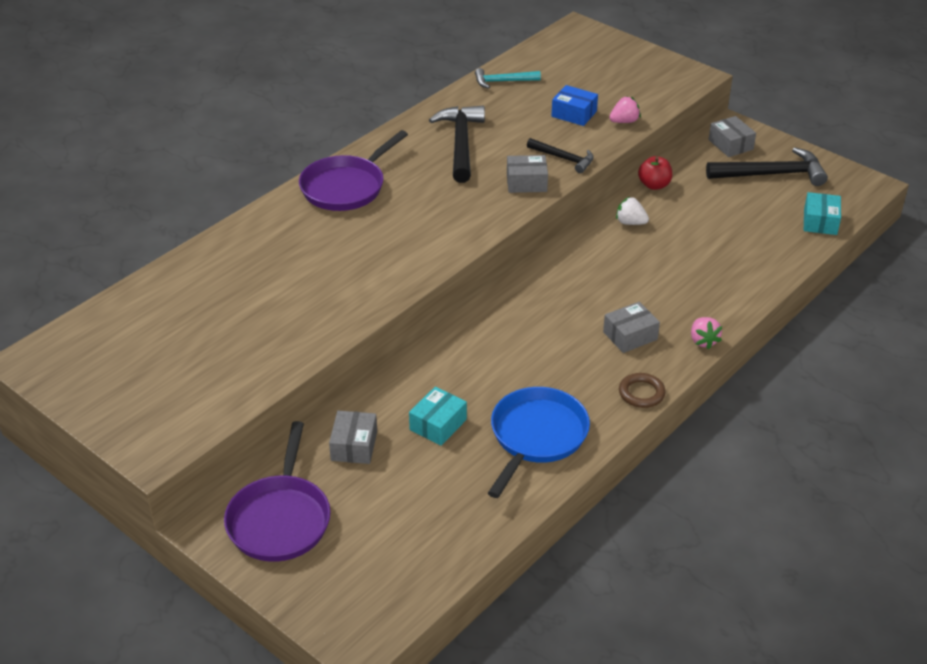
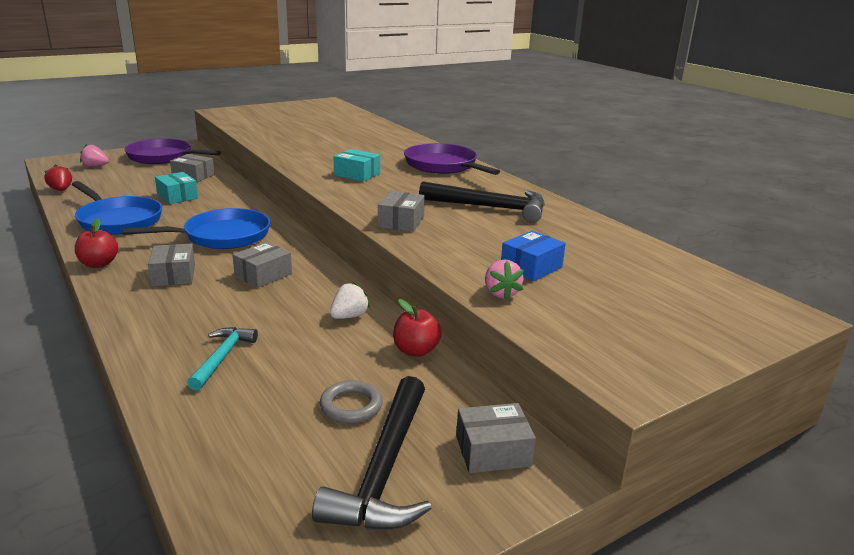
camera: 105 degrees right, 15 degrees down
turquoise hammer [475,68,541,89] -> turquoise hammer moved to [187,327,258,391]
black hammer [527,138,594,173] -> none
brown ring [619,373,666,408] -> red apple [75,218,118,268]
pink strawberry [691,317,722,350] -> pink strawberry moved to [80,144,109,167]
turquoise box [804,192,841,235] -> turquoise box moved to [334,149,380,182]
none -> red strawberry [44,164,72,191]
none -> blue pan [122,208,270,249]
none -> grey box [233,242,292,288]
none -> grey ring [320,380,383,423]

